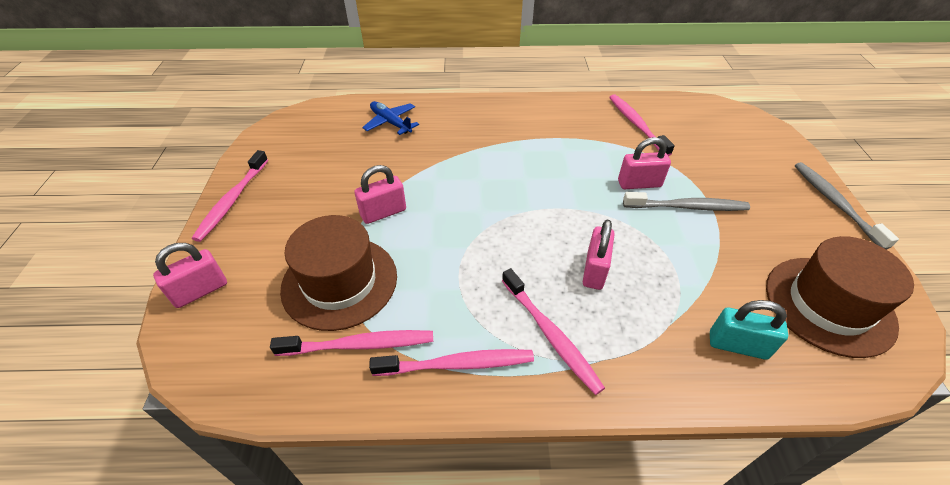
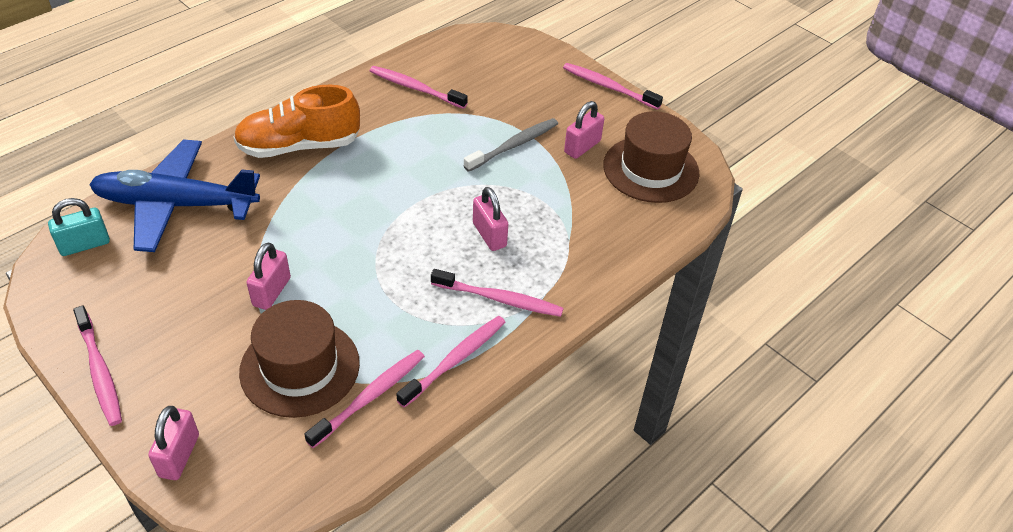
camera: 45 degrees left, 0 degrees up
blue plane [362,101,419,135] -> blue plane [89,139,260,252], size x2.11
pink padlock [618,137,671,189] -> pink padlock moved to [564,101,604,159]
turquoise padlock [710,300,788,360] -> turquoise padlock moved to [48,198,110,256]
grey toothbrush [795,162,899,250] -> pink toothbrush [563,63,663,110]
none -> orange shoe [233,85,360,158]

